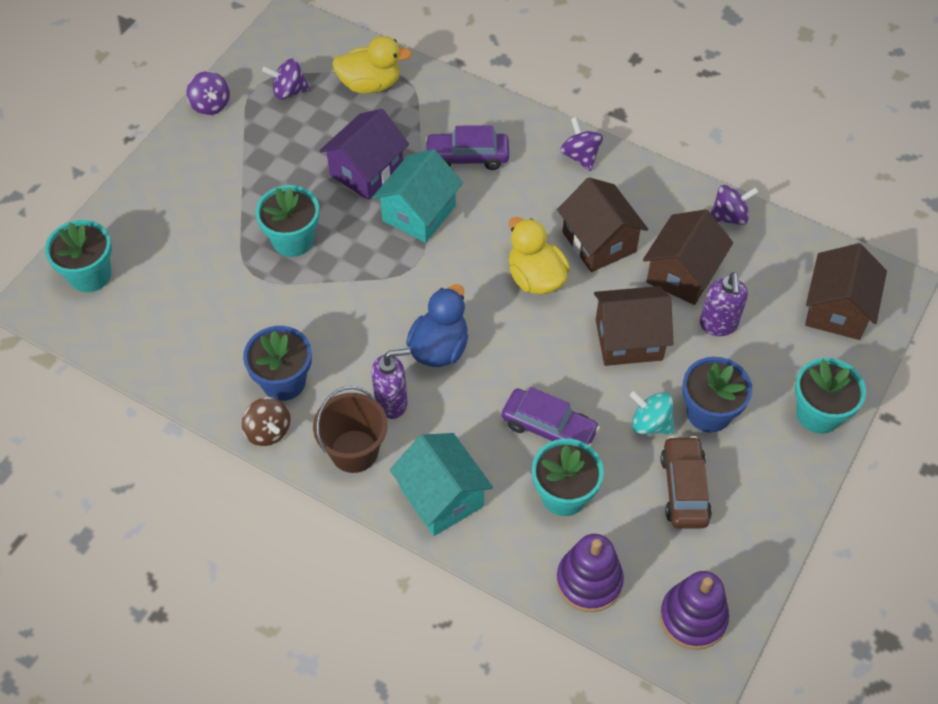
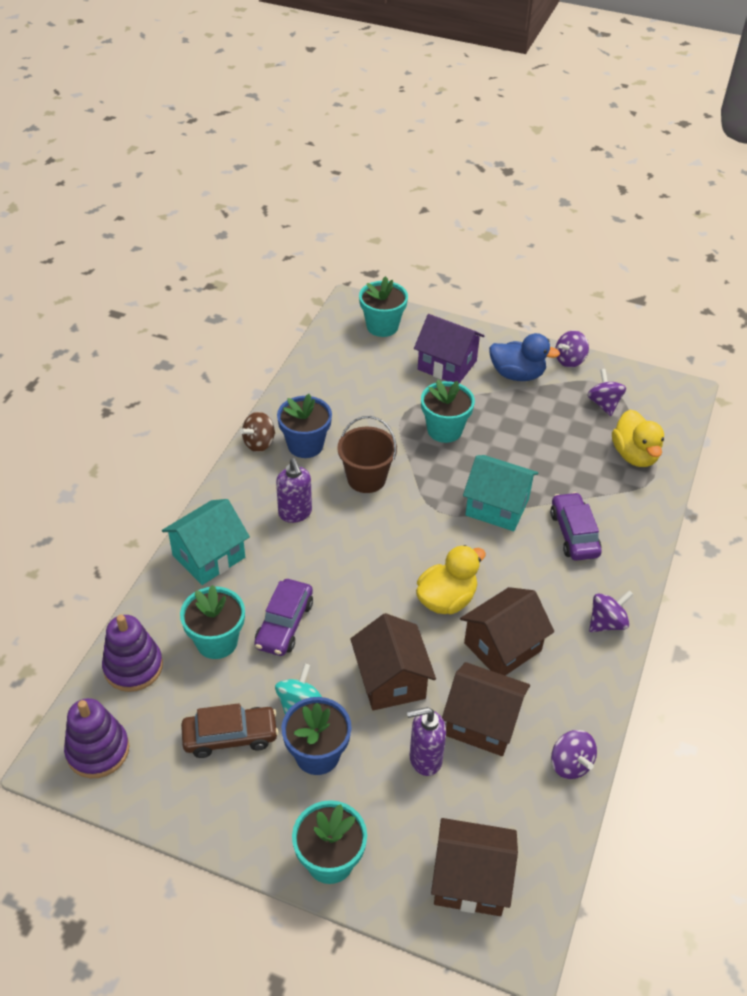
camera: 80 degrees right, 10 degrees down
brown bucket [313,386,388,473] -> brown bucket moved to [337,416,397,493]
purple house [319,109,409,200] -> purple house moved to [414,314,485,383]
blue duck [406,284,468,367] -> blue duck moved to [489,333,560,381]

